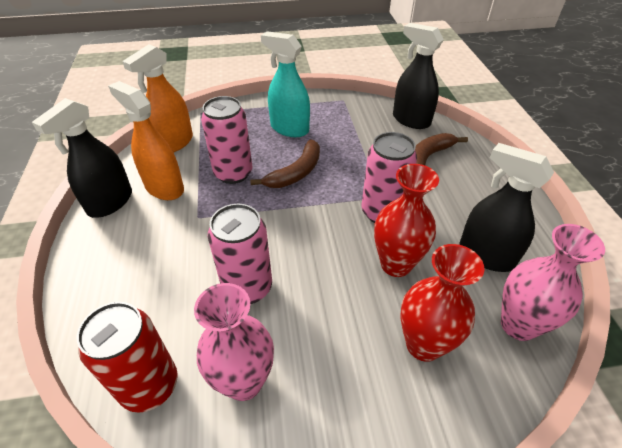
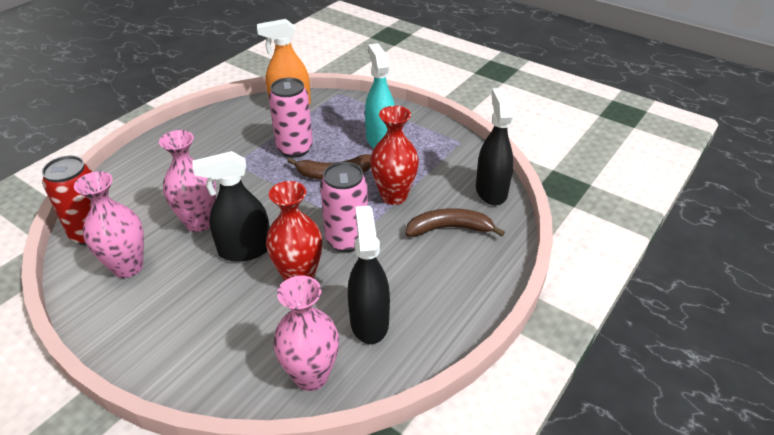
camera: 45 degrees right, 5 degrees down
black spray bottle [32,98,132,217] -> black spray bottle moved to [193,151,270,262]
orange spray bottle [108,81,184,200] -> none
pink can [208,204,272,304] -> pink vase [159,130,216,232]
red vase [400,244,484,362] -> red vase moved to [370,106,419,205]

